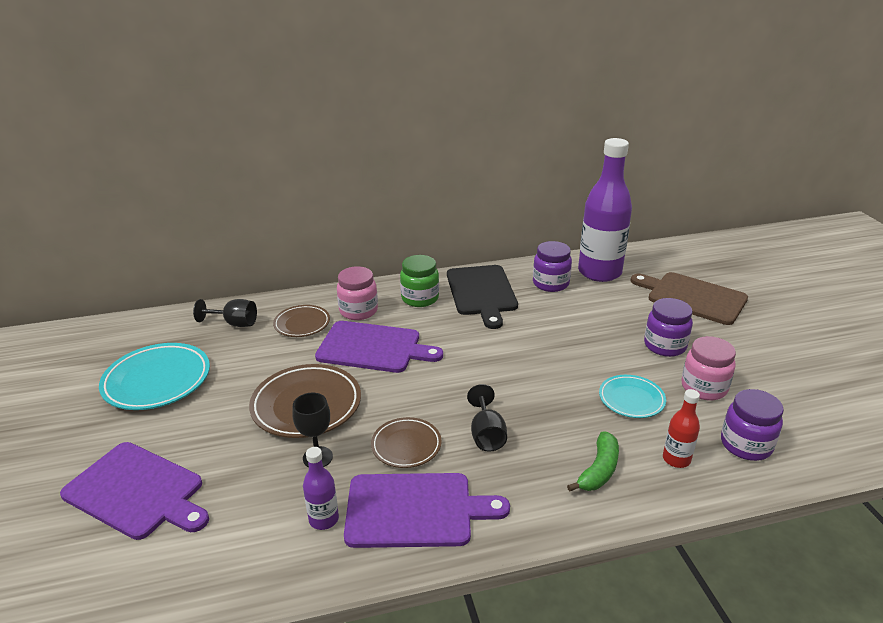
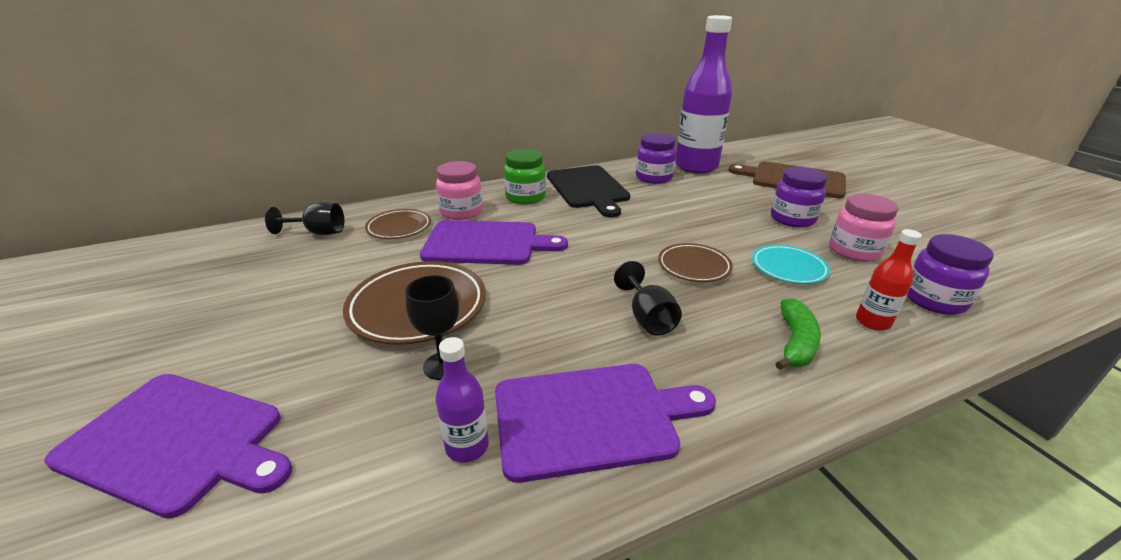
camera: 10 degrees left, 0 degrees up
turquoise plate [99,343,210,410] -> none
brown plate [371,417,442,468] -> brown plate moved to [658,243,733,282]

